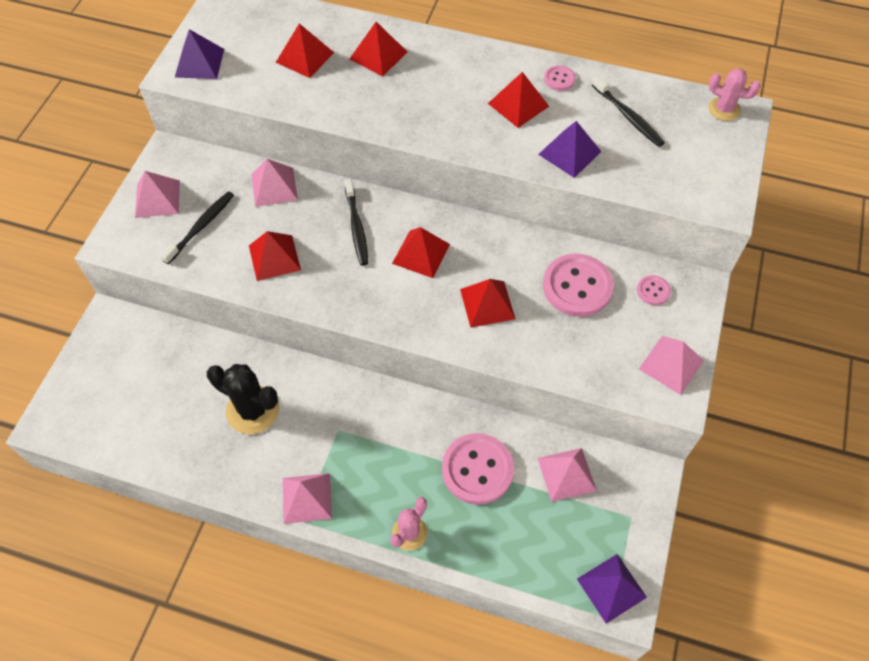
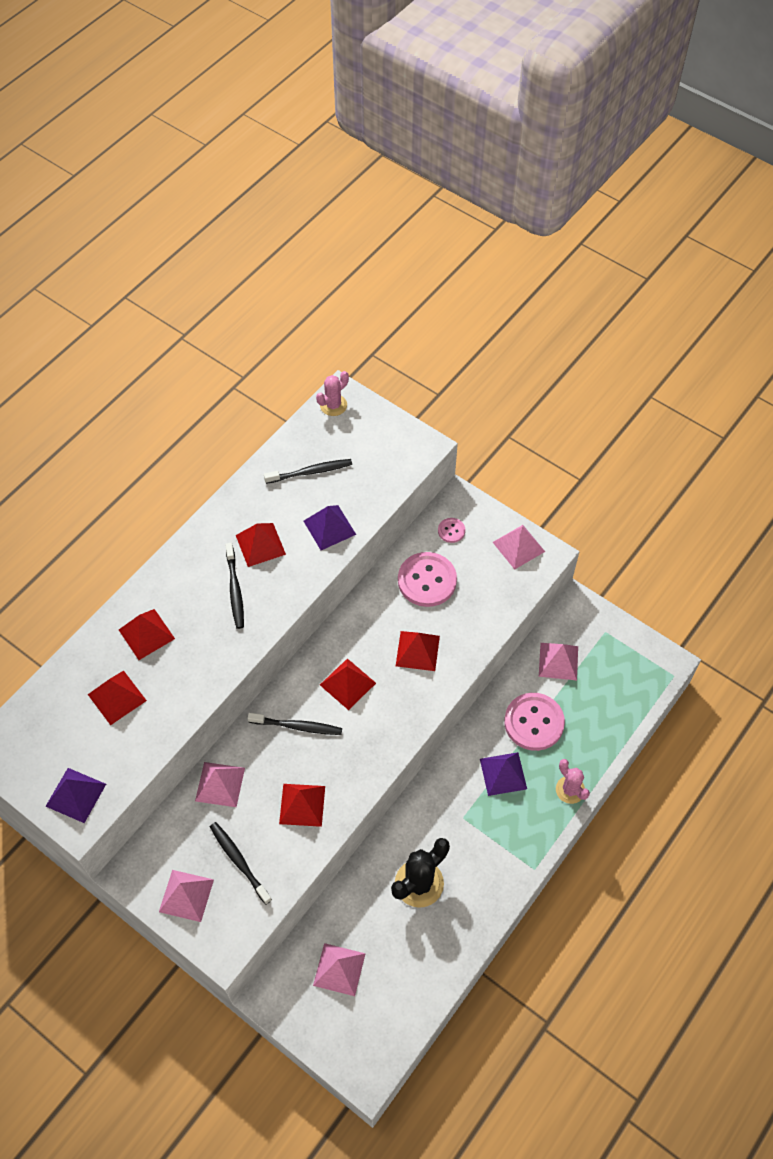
camera: 70 degrees left, 0 degrees up
pink pyramid [283,473,332,524] -> pink pyramid moved to [313,943,366,996]
pink button [544,65,576,91] -> none
purple pyramid [577,554,647,624] -> purple pyramid moved to [480,752,527,796]
none -> black toothbrush [225,543,244,629]

